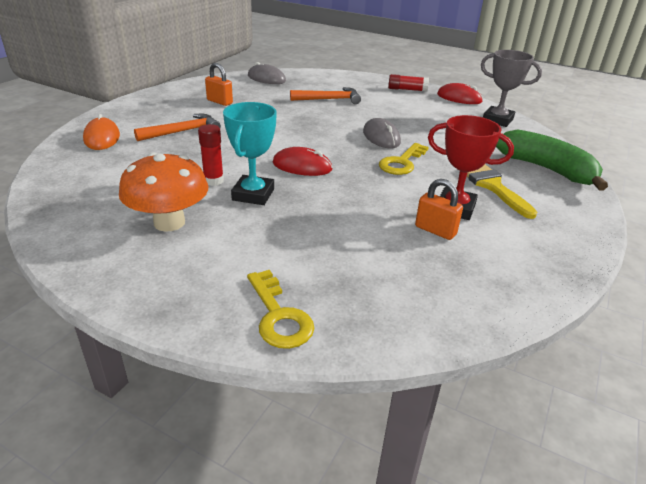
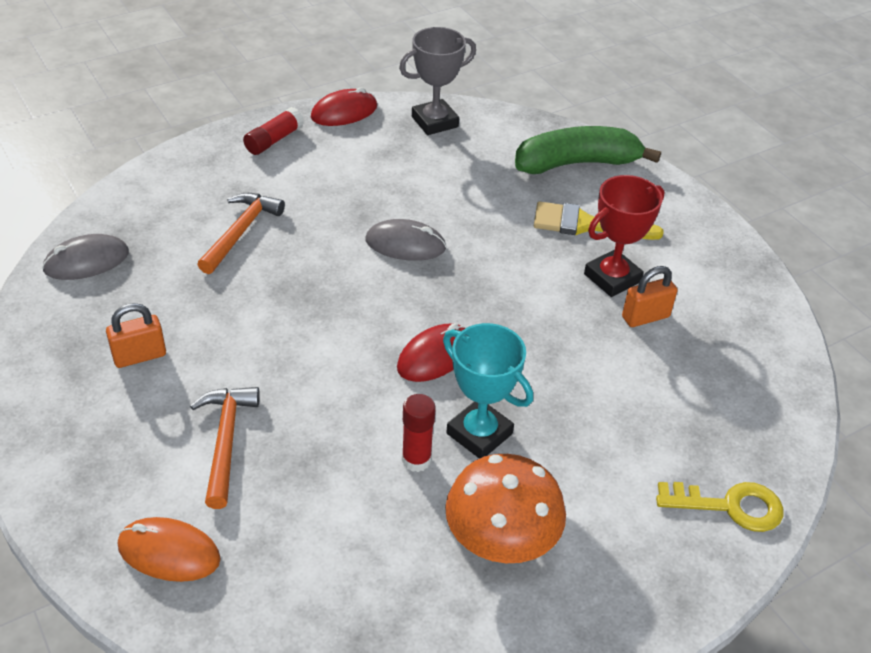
camera: 60 degrees left, 10 degrees up
yellow key [379,143,429,175] -> none

